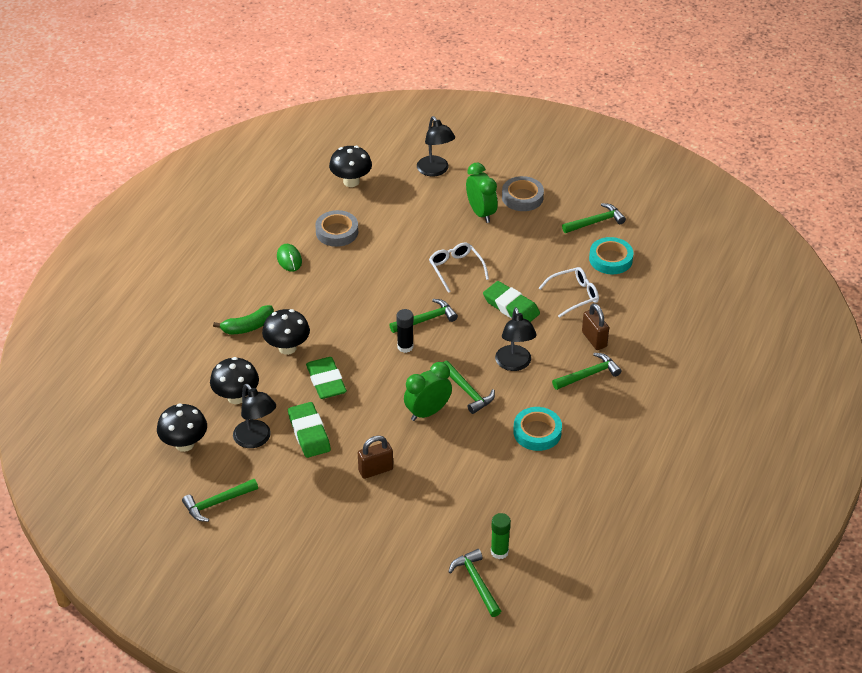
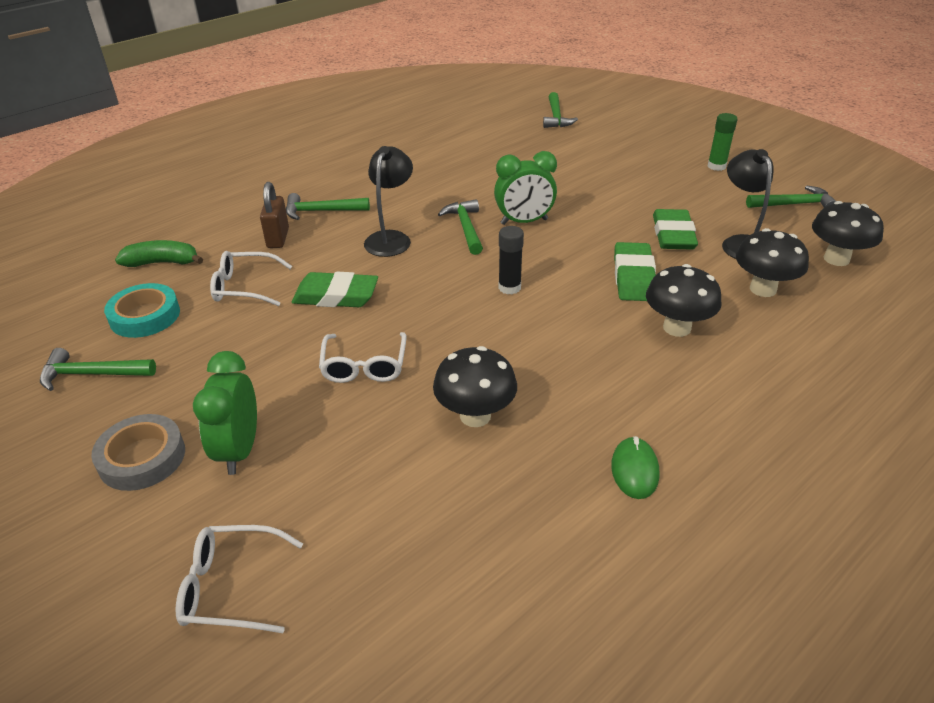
camera: 155 degrees left, 5 degrees down
green banana [213,305,274,334] -> green banana moved to [115,240,203,267]
grey tape [315,210,358,247] -> none
black mushroom [329,146,372,187] -> black mushroom moved to [433,346,517,427]
brown padlock [358,436,393,479] -> none
green hammer [390,299,458,333] -> none
black lamp [417,116,455,177] -> white glasses [175,525,303,633]
green eraser [483,281,540,322] -> green eraser turned 60 degrees counterclockwise [292,272,378,307]
green glue stick [491,513,511,559] -> green glue stick moved to [708,113,738,171]
turquoise tape [513,407,562,451] -> none

